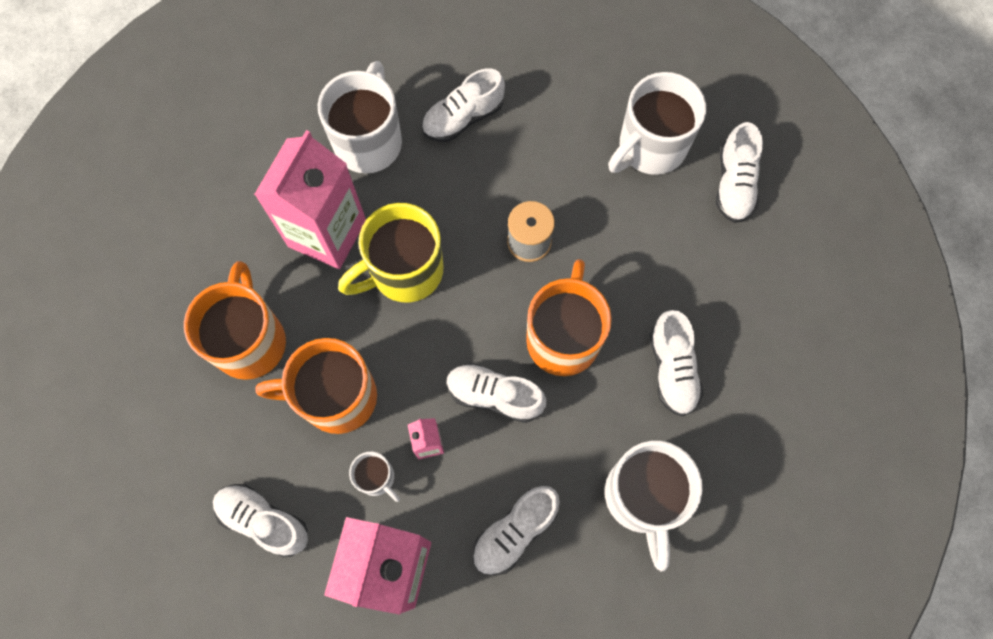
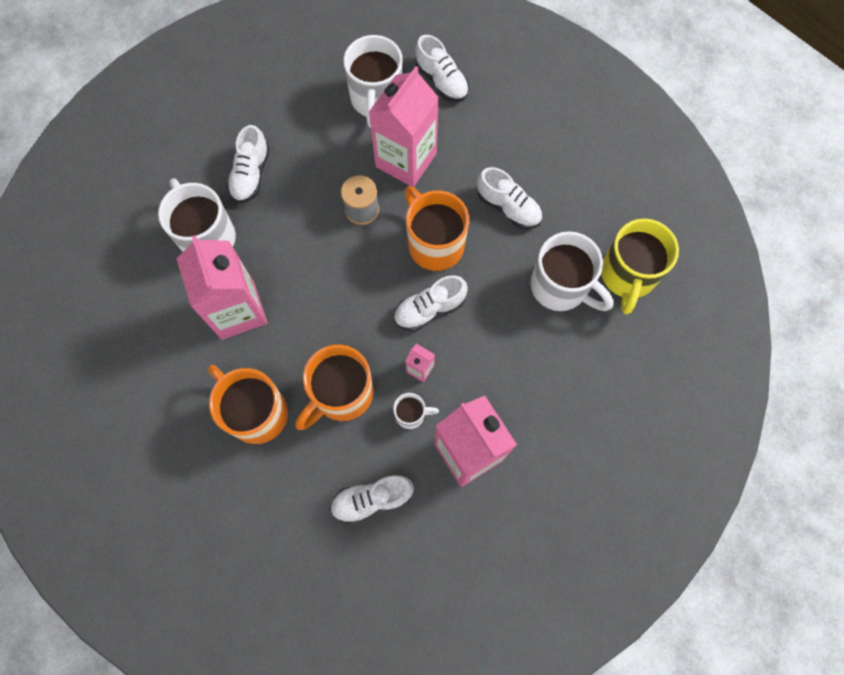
camera: 45 degrees left, 0 degrees up
yellow mug [338,203,444,303] -> yellow mug moved to [601,219,679,315]
white shoe [473,486,560,576] -> none
none -> pink carton [368,66,439,187]

